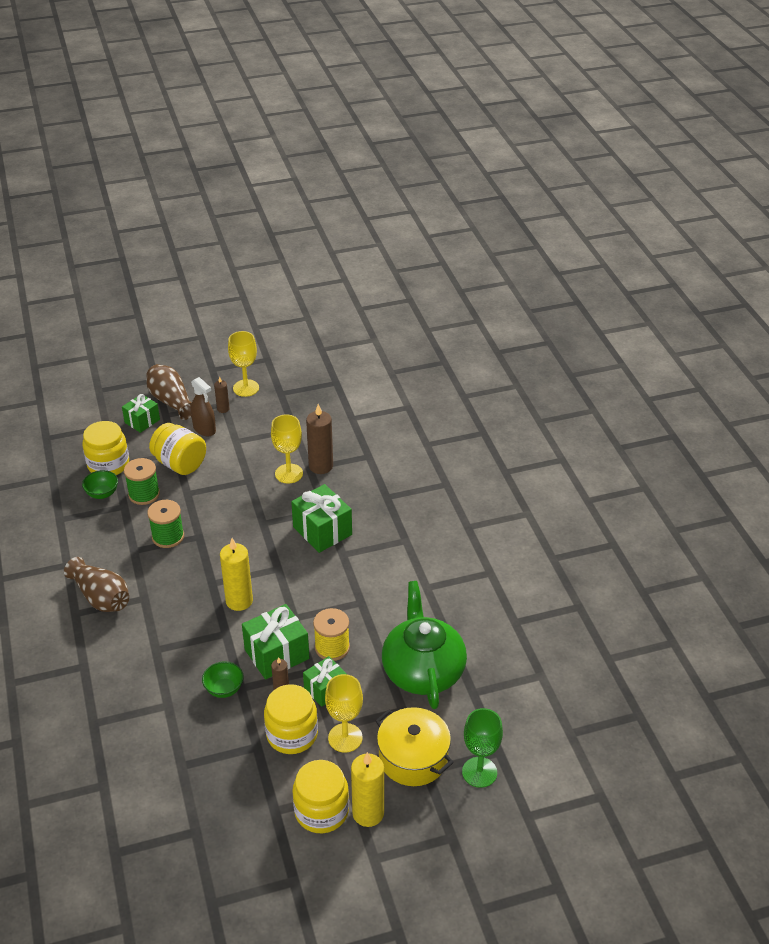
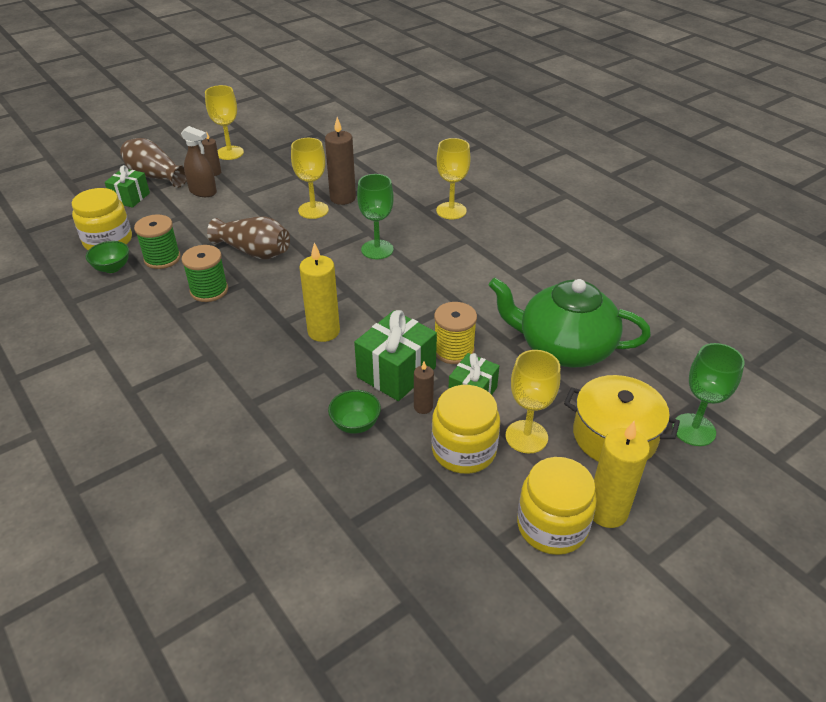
camera: 20 degrees left, 0 degrees up
brown vase [64,557,129,612] -> brown vase moved to [207,217,290,260]
yellow jar [149,423,206,475] -> none
green gift [291,484,352,553] -> green goblet [357,174,394,259]
green teapot [382,581,467,709] -> green teapot turned 45 degrees counterclockwise [488,277,651,368]
none -> yellow goblet [436,138,471,219]

